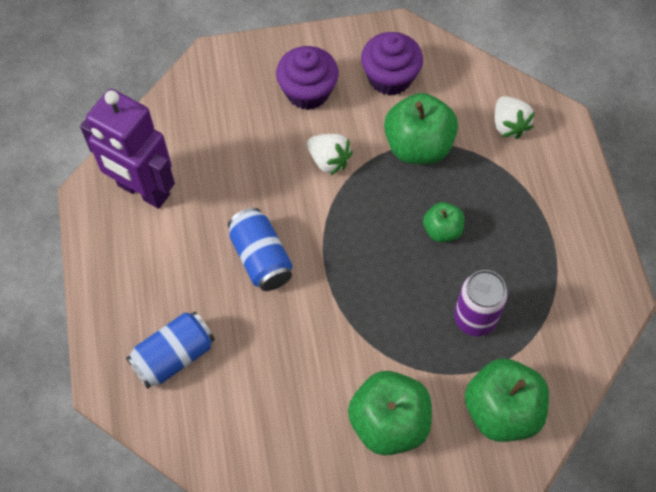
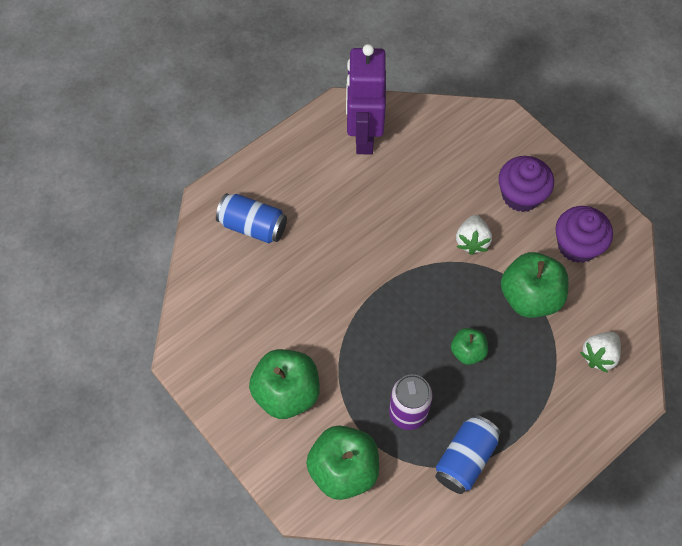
camera: 60 degrees right, 0 degrees up
blue can [228,208,293,291] -> blue can moved to [435,415,501,494]

